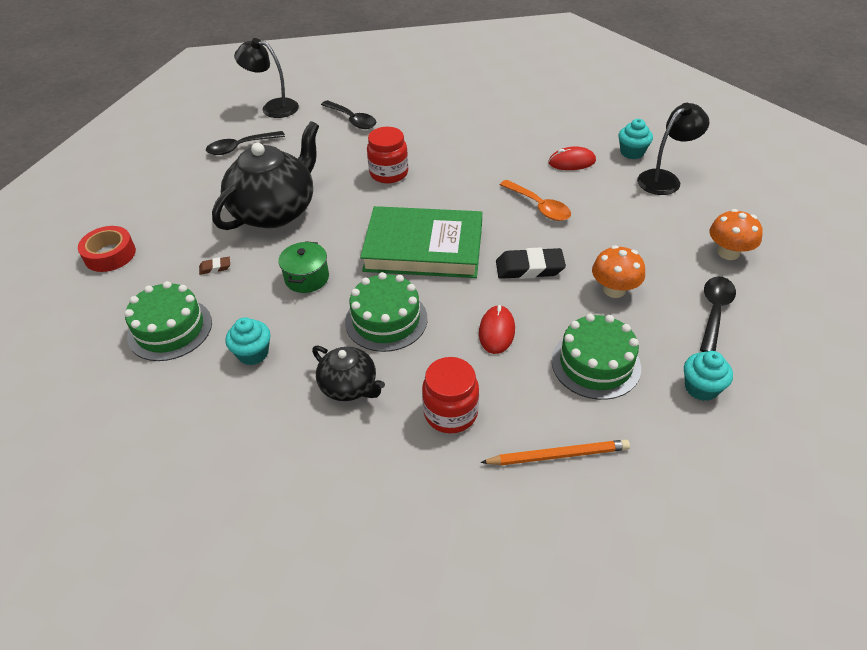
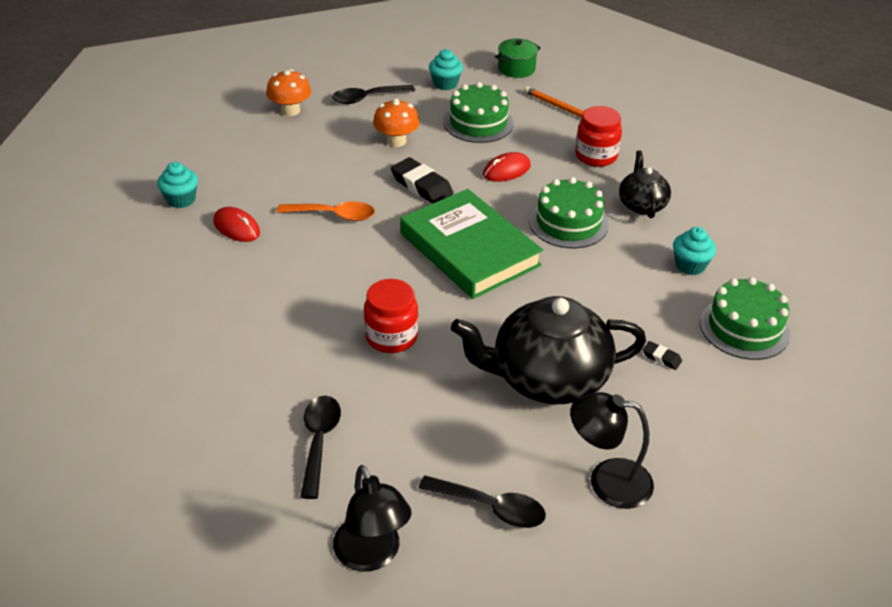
camera: 135 degrees left, 5 degrees down
red tape [78,226,136,272] -> none
brown eraser [199,257,230,275] -> black eraser [643,341,682,370]
green pot [278,241,329,293] -> green pot moved to [495,39,541,78]
orange spoon [500,180,571,221] -> orange spoon turned 90 degrees clockwise [277,201,375,221]
black lamp [637,103,709,195] -> black lamp moved to [570,392,654,509]

